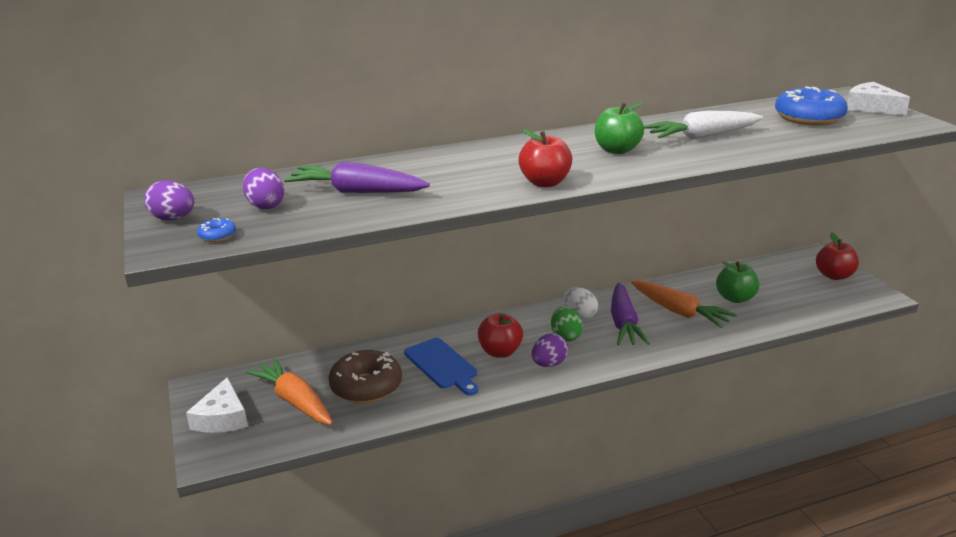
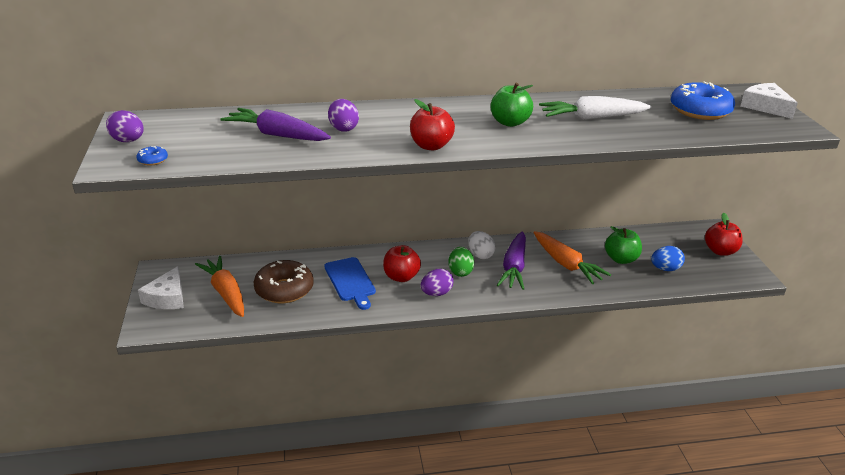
camera: 10 degrees right, 5 degrees up
purple egg [243,168,285,209] -> purple egg moved to [328,99,359,132]
none -> blue egg [651,246,685,271]

